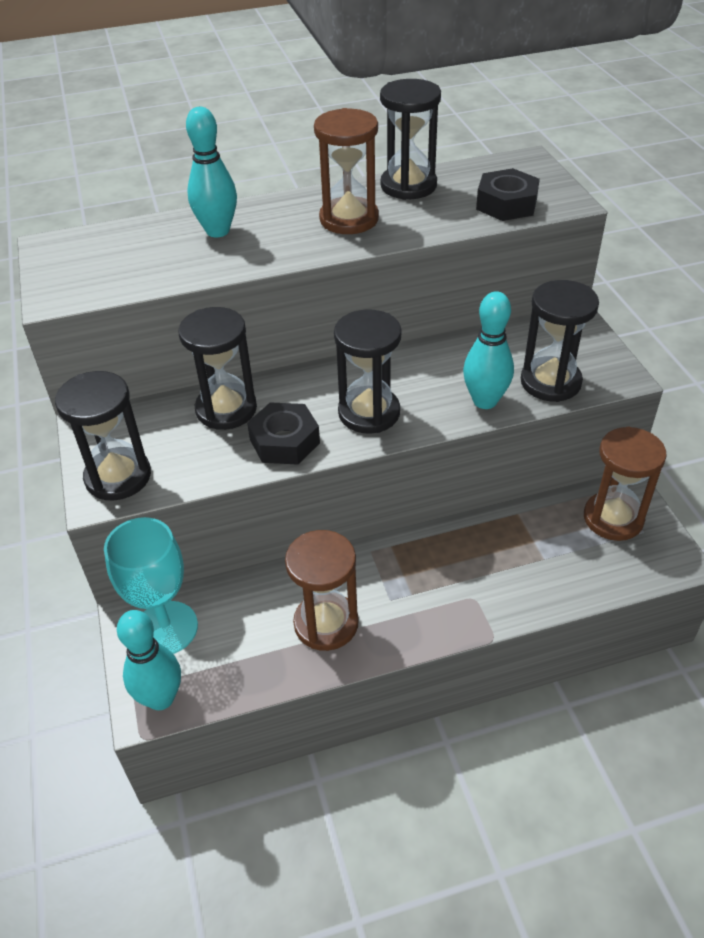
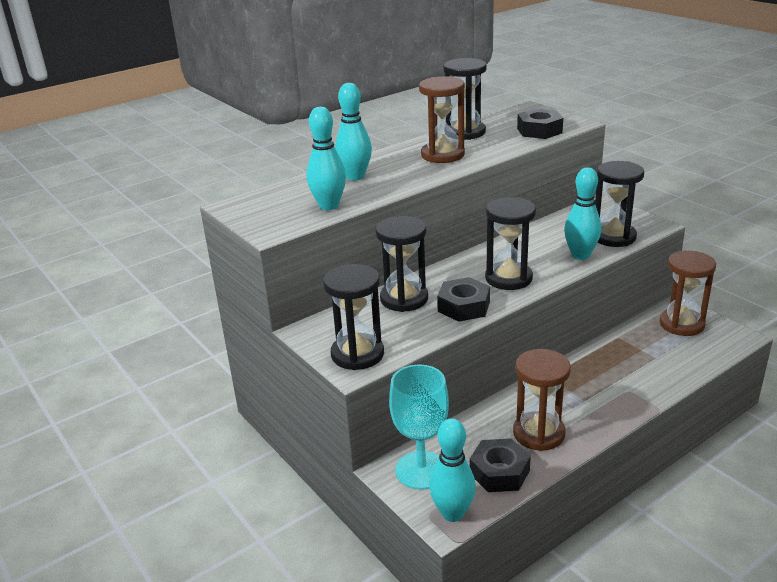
camera: 20 degrees left, 15 degrees down
none -> turquoise bowling pin [306,107,346,210]
none -> black nut [469,438,531,492]

